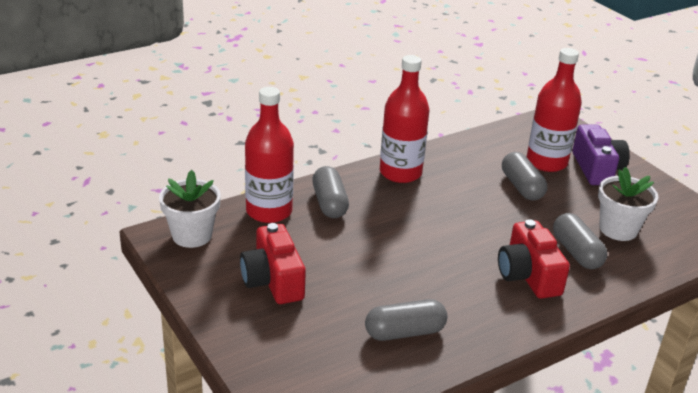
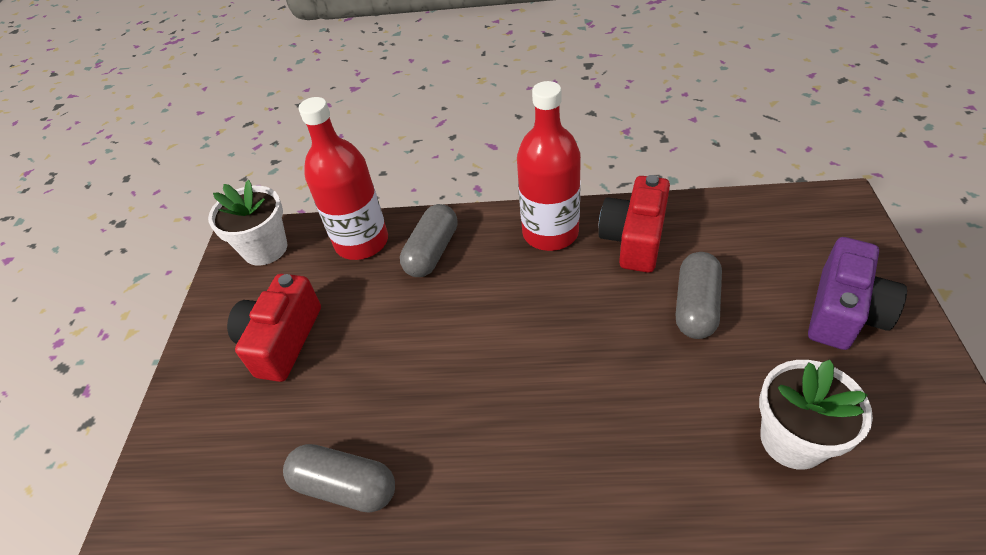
camera: 40 degrees right, 15 degrees up
red camera [498,219,570,299] -> red camera moved to [598,175,670,273]
red bottle [527,48,582,172] -> none
grey capsule [553,213,607,269] -> none

